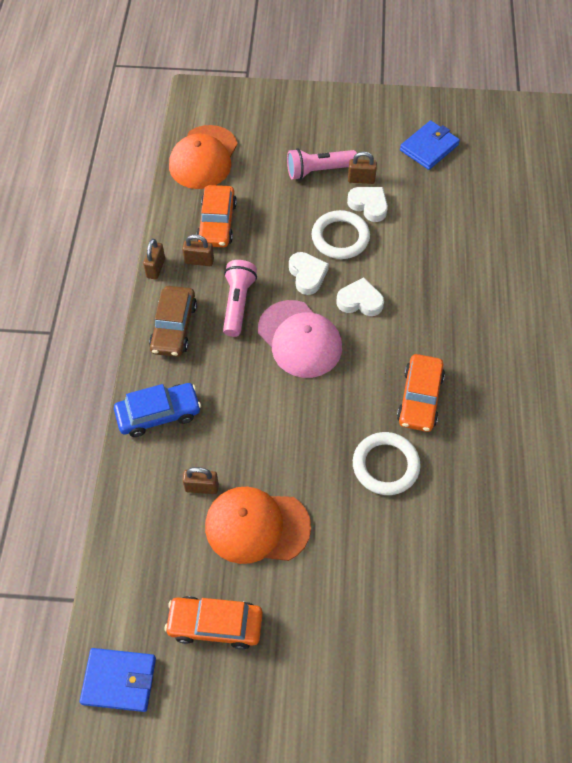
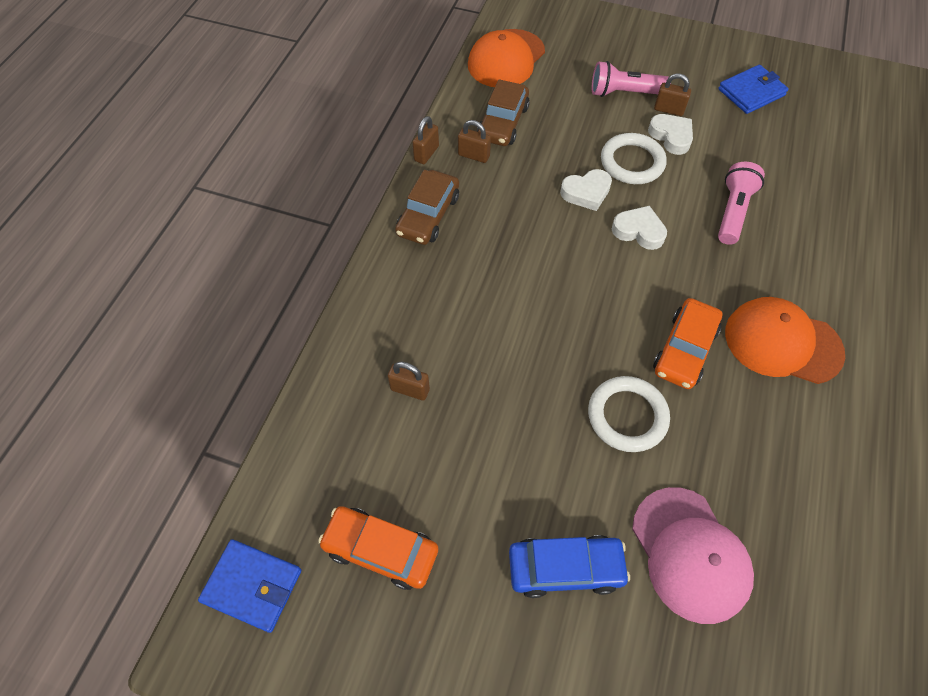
camera: 15 degrees right, 0 degrees up
blue car [114,383,201,437] -> blue car moved to [509,535,630,598]
orange car [197,185,237,247] -> brown car [477,79,530,146]
orange cap [205,487,311,564] -> orange cap moved to [725,297,845,384]
pink flashlight [223,260,257,337] -> pink flashlight moved to [718,162,765,245]
pink cap [258,300,342,378] -> pink cap moved to [632,487,754,624]
white heart [289,252,329,295] -> white heart turned 75 degrees clockwise [560,169,612,211]

